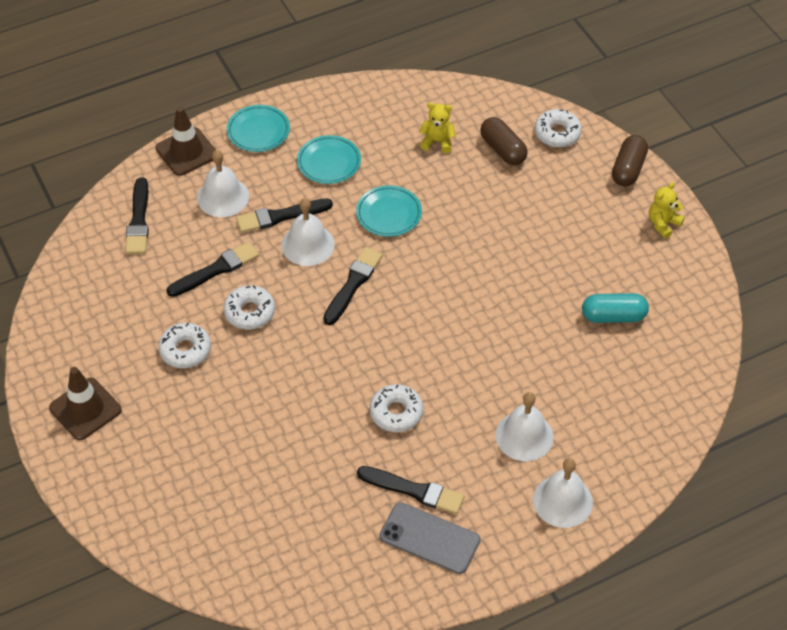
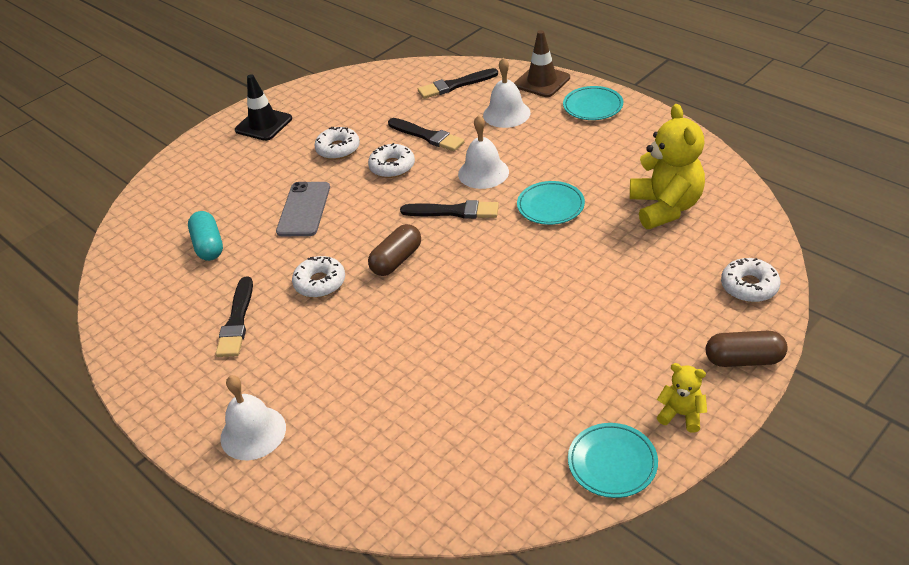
camera: 75 degrees right, 10 degrees down
brown traffic cone [49,367,122,440] -> black traffic cone [235,74,292,141]
black brush [236,199,333,233] -> none
turquoise plate [297,135,361,184] -> turquoise plate moved to [568,423,658,498]
grey phone [379,502,480,574] -> grey phone moved to [276,182,330,236]
yellow teddy bear [419,102,456,153] -> yellow teddy bear [630,104,705,229], size x2.01
brown capsule [480,117,528,165] -> brown capsule moved to [368,224,421,276]
white bell [495,392,554,461] -> none
turquoise capsule [582,293,649,323] -> turquoise capsule moved to [188,211,223,261]

